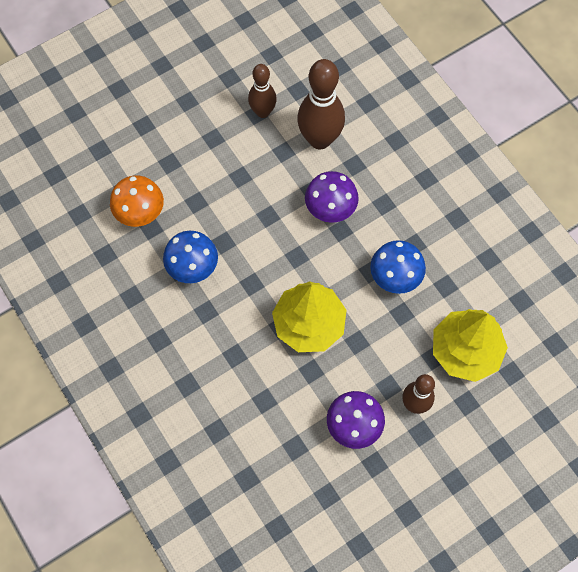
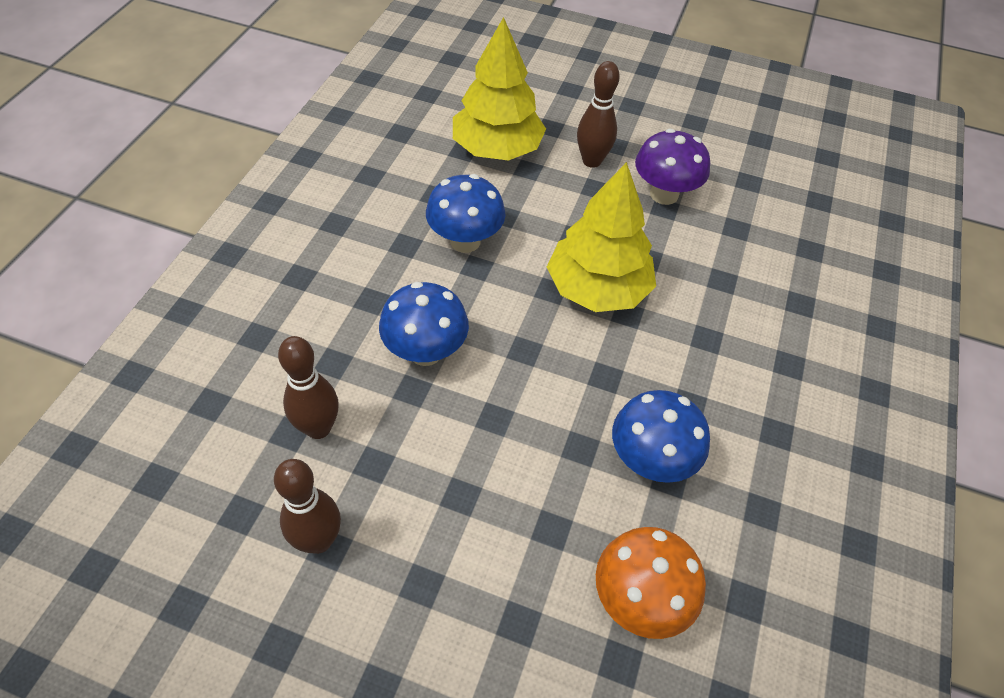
camera: 130 degrees left, 15 degrees down
brown bowling pin [297,59,345,149] -> brown bowling pin [278,336,339,439], size x0.61
purple mushroom [305,171,359,223] -> blue mushroom [379,282,469,366]

